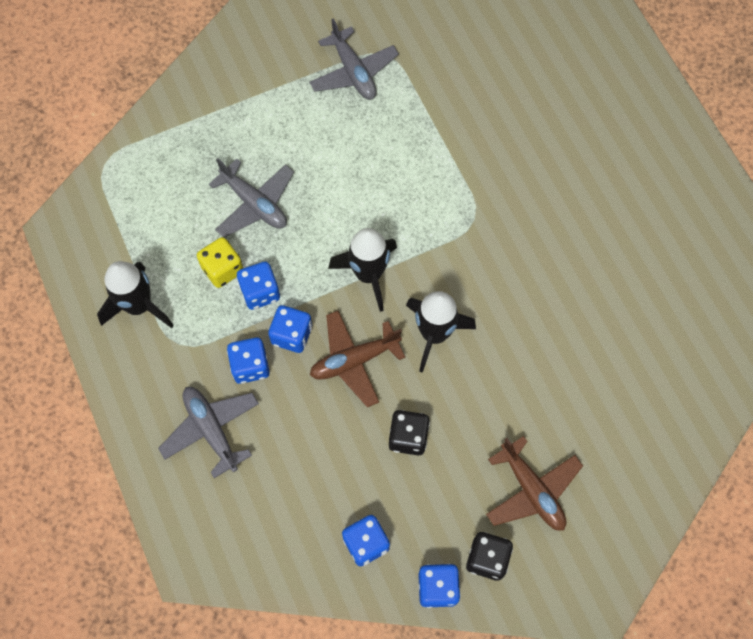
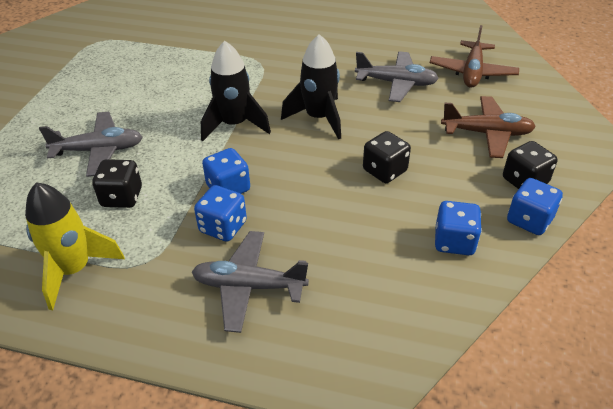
camera: 50 degrees left, 25 degrees down
black rocket [97,261,174,328] -> yellow rocket [25,182,125,310]
yellow dice [197,237,243,288] -> black dice [92,159,142,208]
blue dice [237,262,280,310] -> none
grey plane [309,18,399,100] -> grey plane moved to [355,51,439,102]
brown plane [310,311,405,407] -> brown plane moved to [430,25,519,88]

